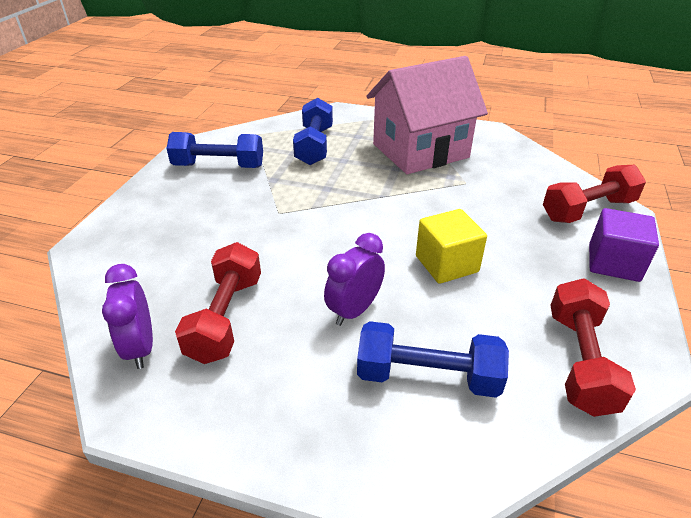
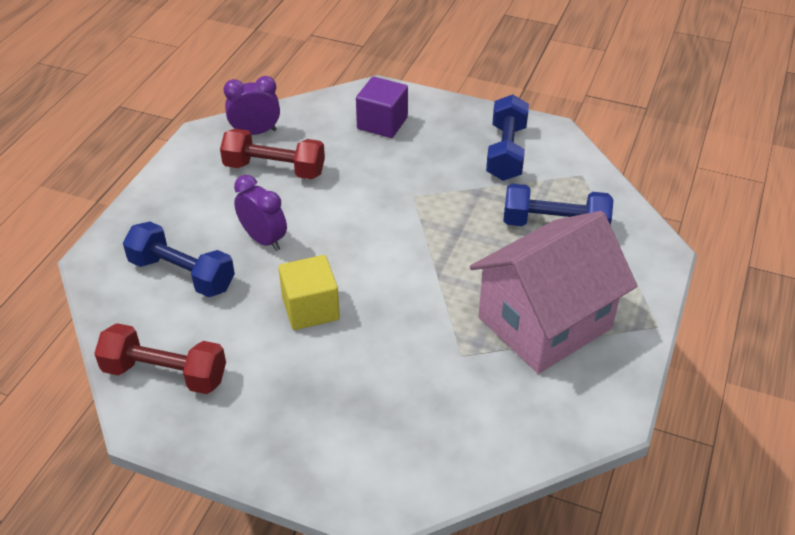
camera: 95 degrees right, 5 degrees up
blue dumbbell [357,321,509,398] -> blue dumbbell turned 75 degrees counterclockwise [123,221,235,297]
pink house [367,56,488,174] -> pink house turned 75 degrees clockwise [470,211,637,374]
red dumbbell [543,165,646,223] -> none
purple cube [589,208,659,282] -> purple cube moved to [356,77,408,138]

